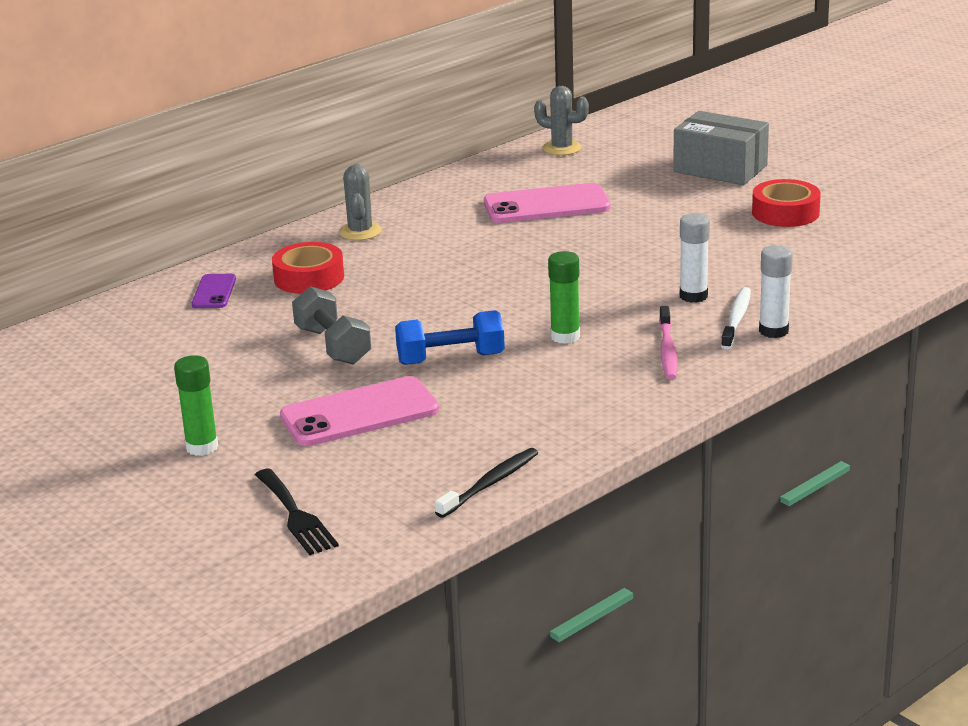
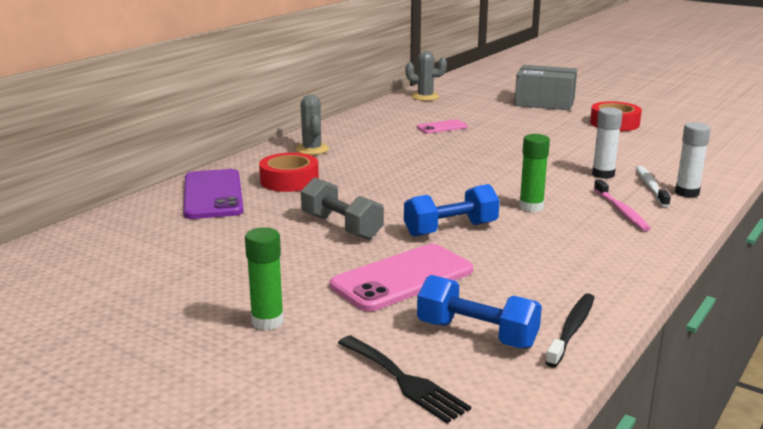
camera: 15 degrees left, 5 degrees down
purple phone [191,274,236,308] -> purple phone [183,169,244,219], size x1.88
pink phone [484,183,610,223] -> pink phone [417,119,468,134], size x0.53
none -> blue dumbbell [417,275,542,349]

